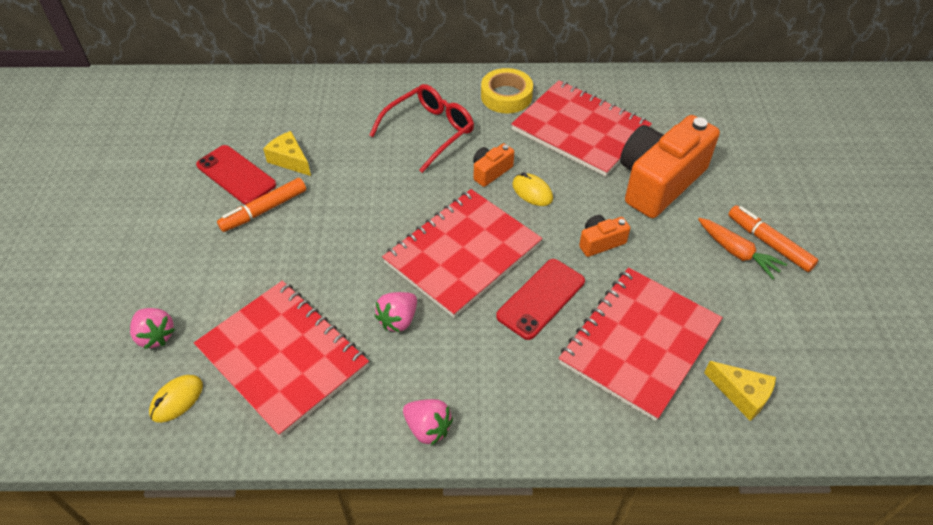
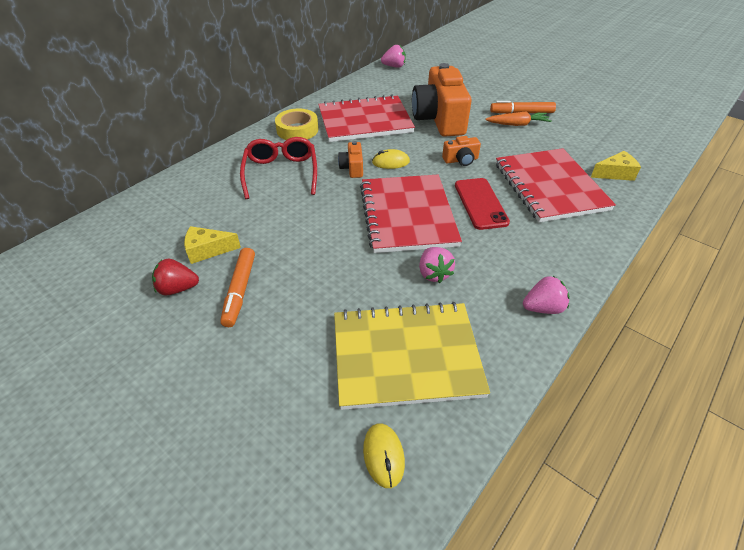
camera: 50 degrees left, 5 degrees down
pink strawberry [130,308,175,349] -> pink strawberry moved to [381,45,406,68]
red notebook [194,281,369,437] -> yellow notebook [334,302,490,410]
red phone [196,145,276,205] -> red strawberry [152,259,199,296]
orange camera [579,215,630,257] -> orange camera turned 120 degrees counterclockwise [442,136,481,166]

